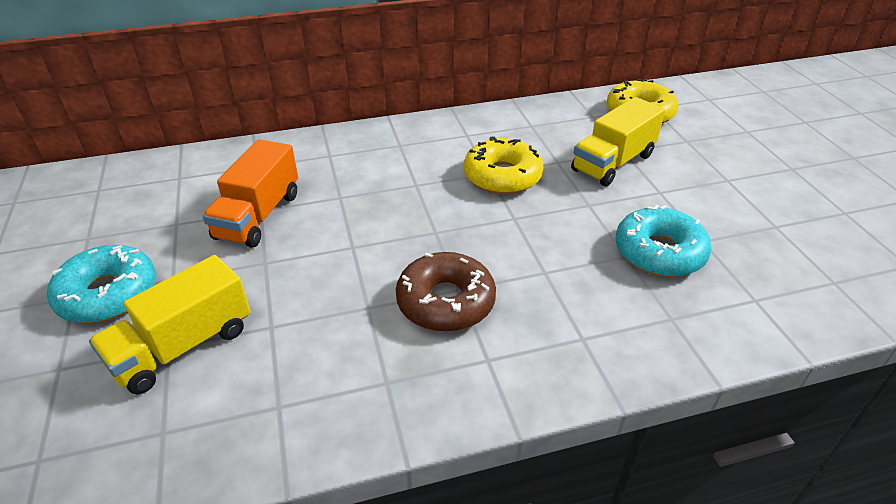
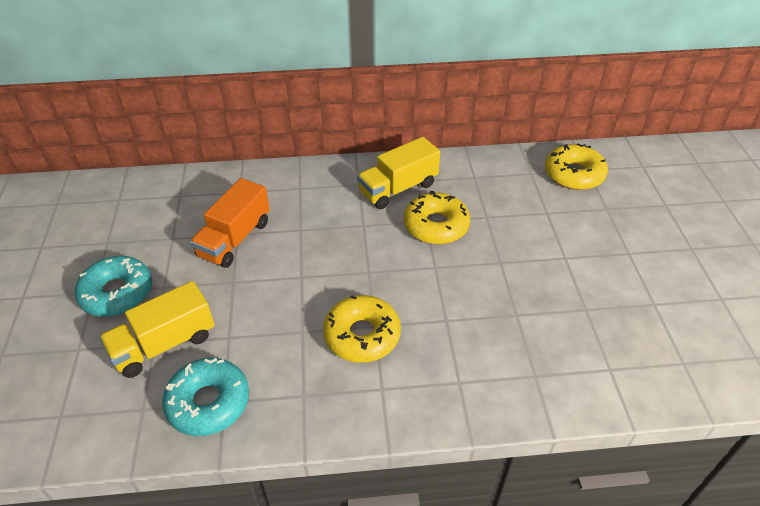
camera: 10 degrees right, 5 degrees up
brown donut [396,252,496,332] -> yellow donut [323,295,401,363]
yellow truck [571,97,665,186] -> yellow truck moved to [357,137,440,209]
turquoise donut [616,205,712,277] -> turquoise donut moved to [162,358,249,436]

